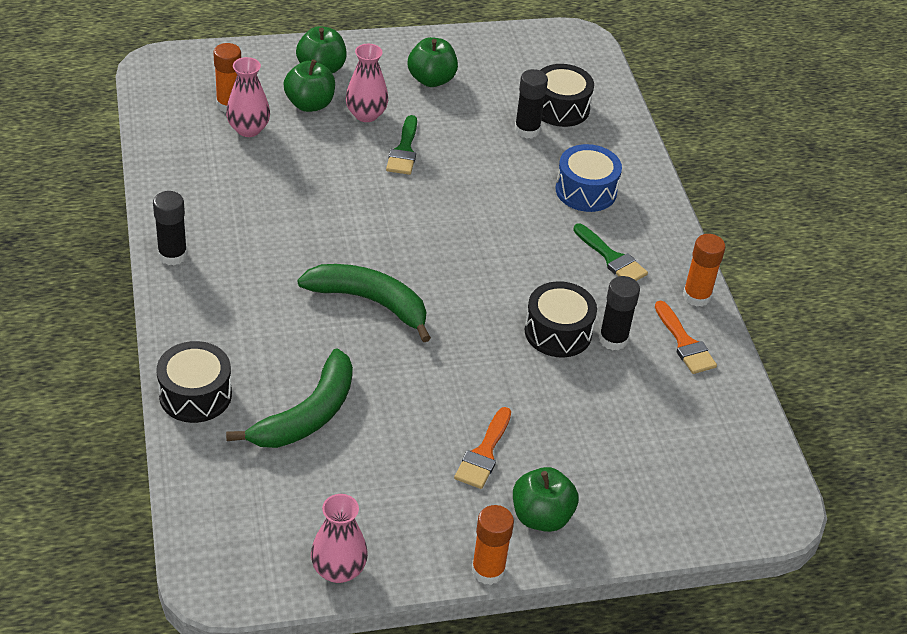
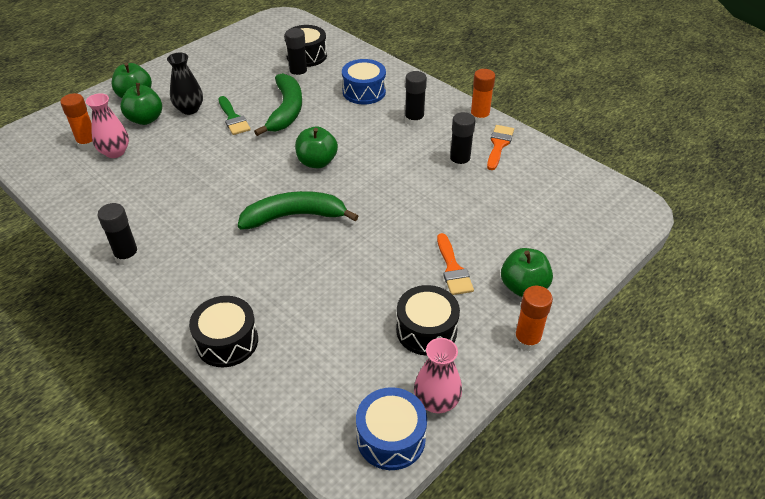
camera: 30 degrees left, 0 degrees up
green banana [226,349,353,448] -> green banana moved to [254,73,302,136]
pink vase [346,44,388,122] -> black vase [167,53,203,115]
green apple [408,37,458,87] -> green apple moved to [295,127,338,168]
black drum [525,281,597,357] -> black drum moved to [396,285,460,356]
green brush [573,224,648,281] -> black glue stick [405,71,427,126]
orange brush [655,301,717,374] -> orange brush turned 105 degrees counterclockwise [487,125,514,170]
none -> blue drum [356,387,427,470]

